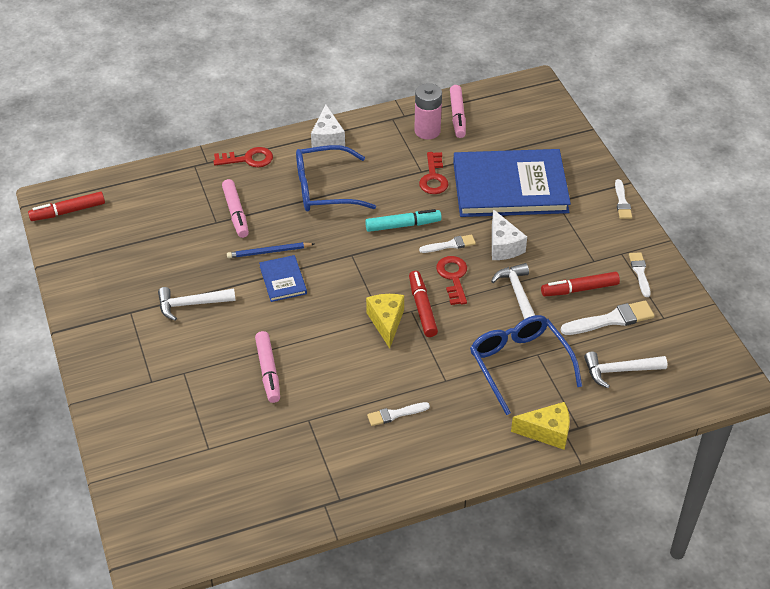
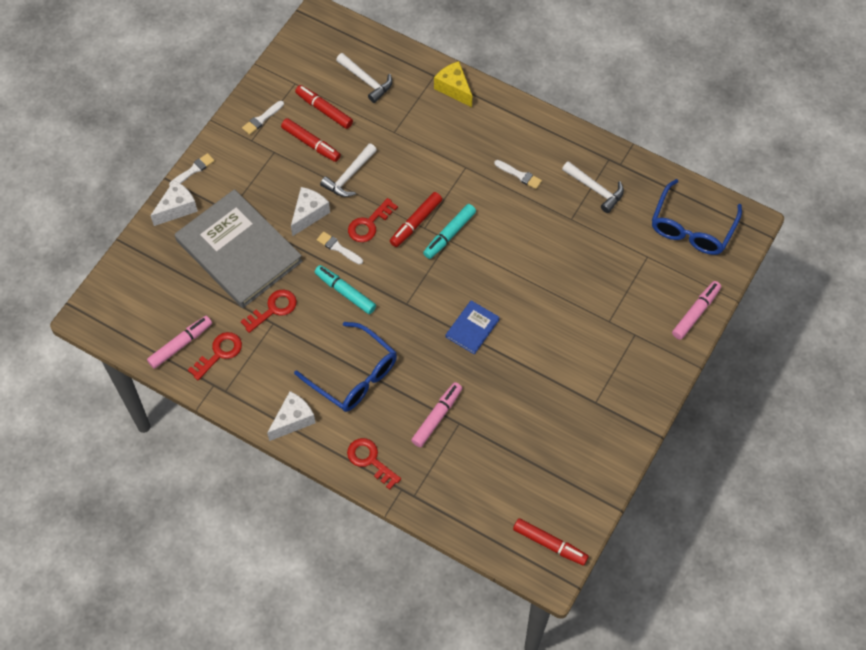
camera: 130 degrees left, 15 degrees up
white hammer [158,287,236,321] -> white hammer moved to [562,161,624,213]
blue pencil [227,242,314,258] -> none
pink marker [255,331,280,403] -> pink marker moved to [672,281,721,340]
yellow cheese [366,294,404,348] -> turquoise marker [423,204,476,259]
pink battery [414,83,442,140] -> red key [188,332,242,380]
blue book [453,149,571,217] -> grey book [175,189,303,308]
blue glasses [470,315,582,415] -> blue glasses moved to [652,179,742,255]
white brush [561,300,655,335] -> red marker [295,85,353,129]
none -> white cheese [150,180,198,226]

